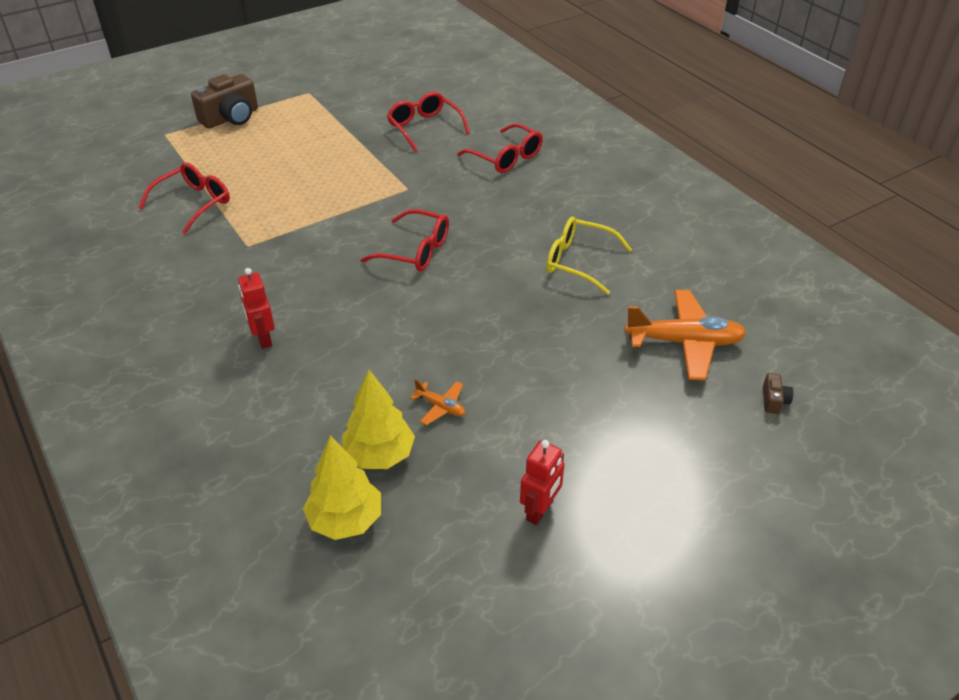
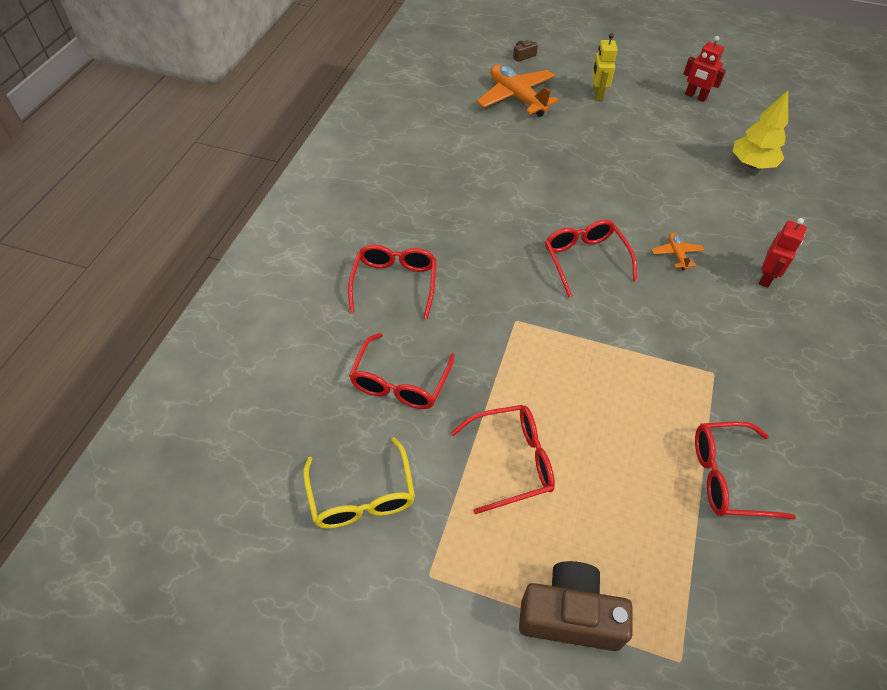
camera: 130 degrees left, 10 degrees up
yellow tree [303,435,381,540] -> none
orange plane [410,379,465,425] -> orange plane moved to [652,232,704,270]
red robot [520,440,565,525] -> red robot turned 135 degrees counterclockwise [683,36,726,102]
yellow glasses [546,216,632,295] -> yellow glasses moved to [303,437,415,529]
none -> red glasses [451,405,555,514]
none -> yellow robot [592,33,618,101]

